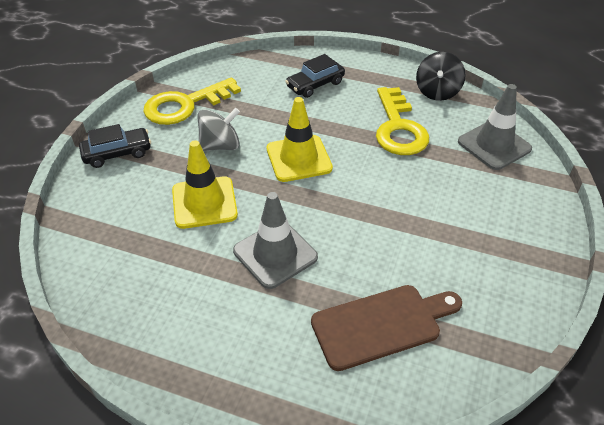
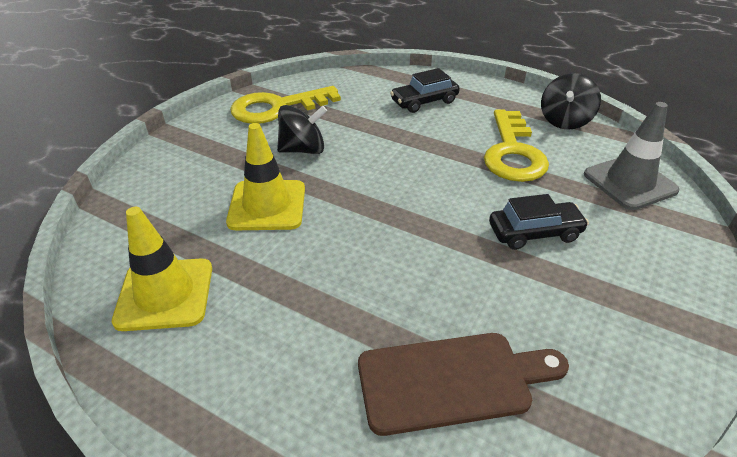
camera: 10 degrees right, 5 degrees down
black car [79,124,151,168] -> black car moved to [489,194,589,250]
grey spinning top [197,108,240,151] -> black spinning top [277,105,327,154]
grey traffic cone [233,192,318,289] -> none
yellow traffic cone [266,97,333,182] -> yellow traffic cone moved to [112,207,212,331]

